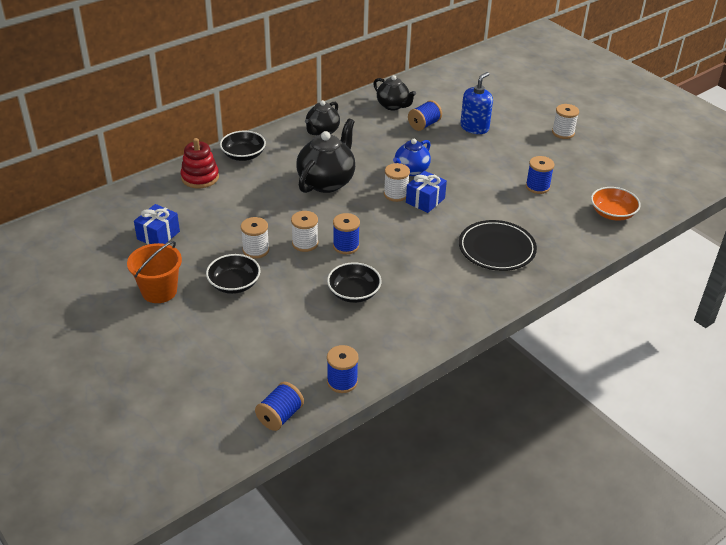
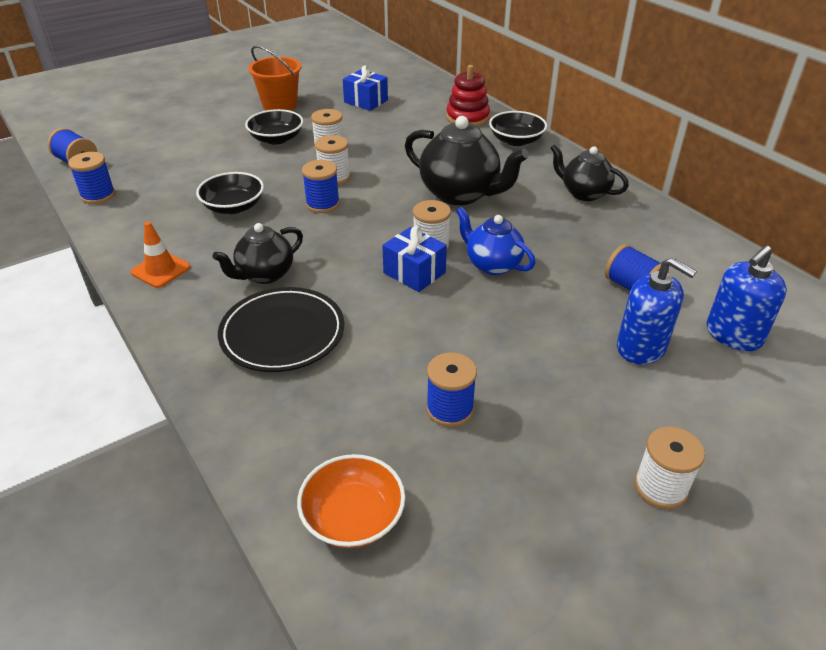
camera: 95 degrees right, 0 degrees up
black teapot [373,75,416,110] -> black teapot moved to [212,223,303,284]
none -> orange traffic cone [131,222,190,288]
none -> blue soap dispenser [707,246,787,351]

